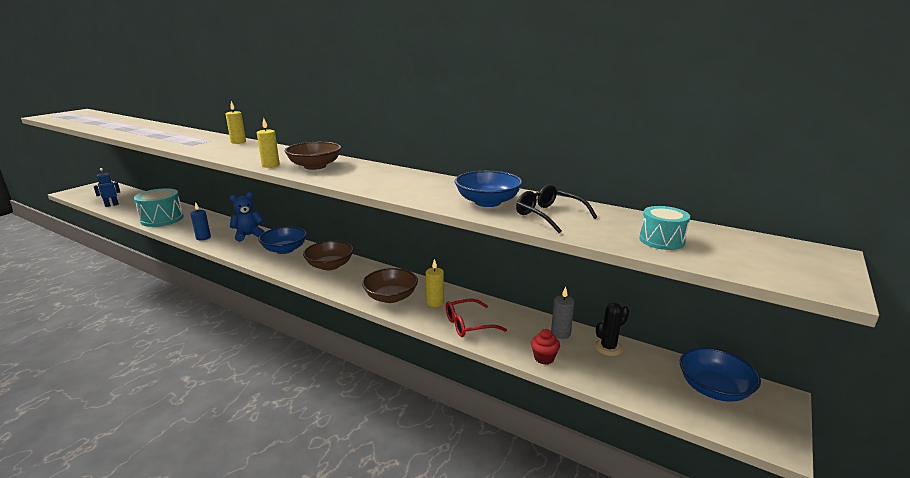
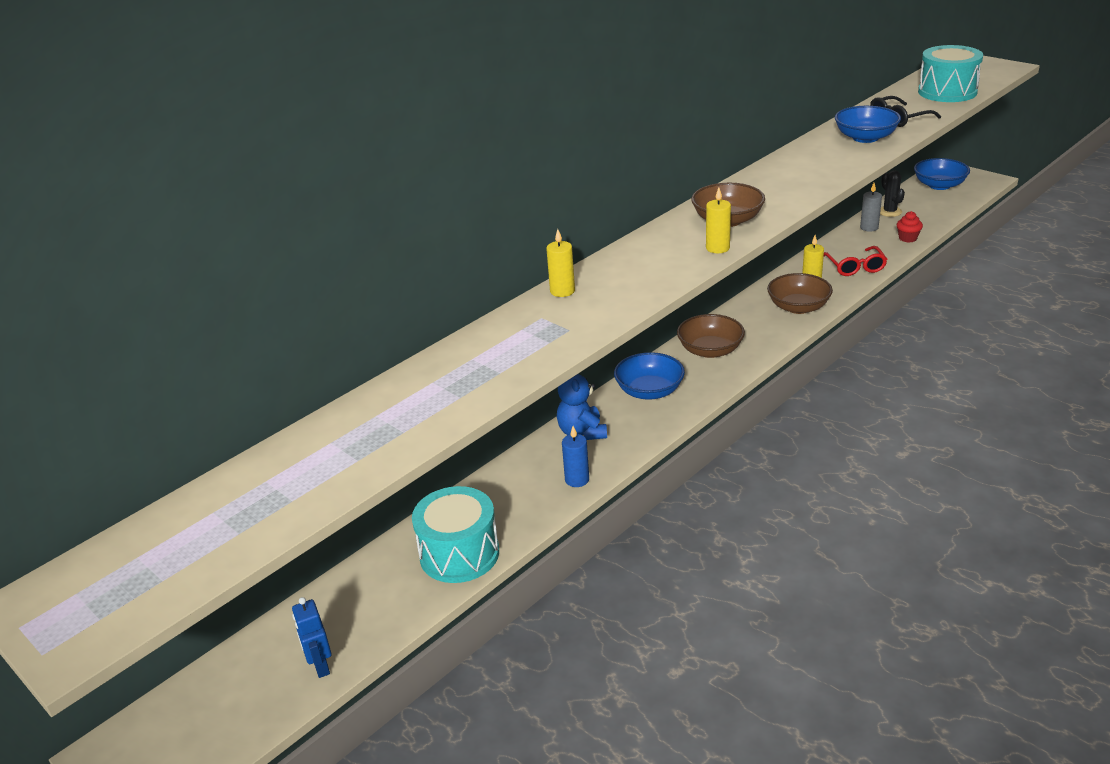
camera: 75 degrees left, 10 degrees up
turquoise drum [639,206,690,250] -> turquoise drum [918,45,983,102], size x1.79

